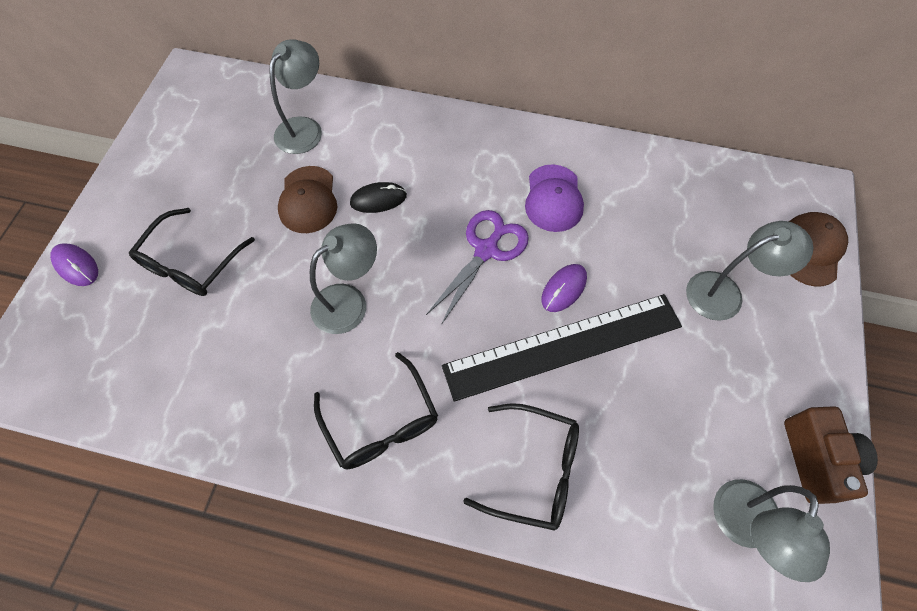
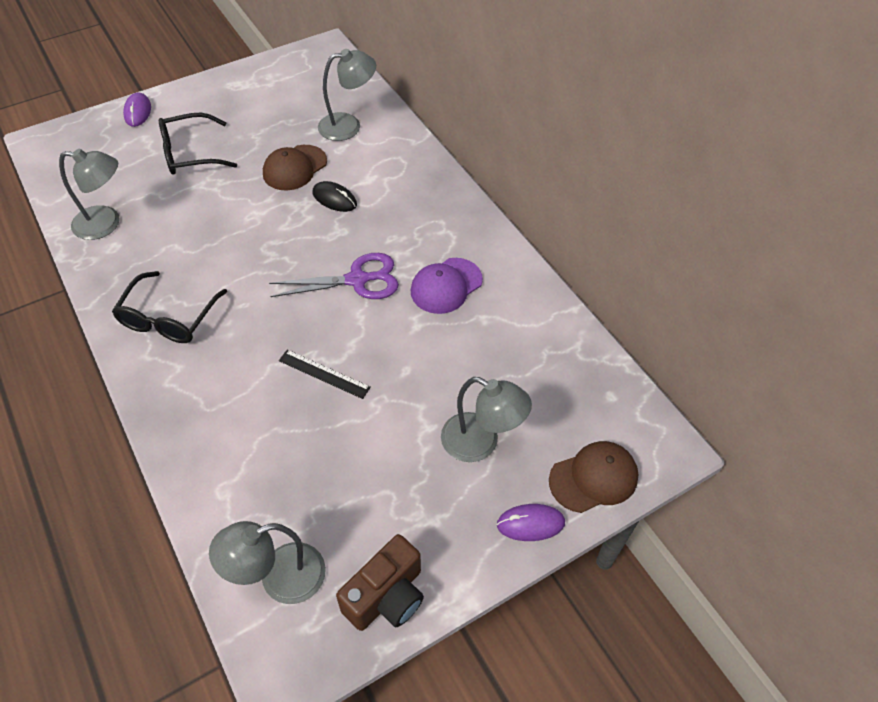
camera: 45 degrees right, 10 degrees down
grey lamp [310,223,377,334] -> grey lamp moved to [59,149,120,240]
black ruler [442,294,682,402] -> black ruler [279,350,371,399], size x0.43
black glasses [463,403,579,531] -> none
purple mouse [542,264,587,312] -> purple mouse moved to [497,504,565,541]

